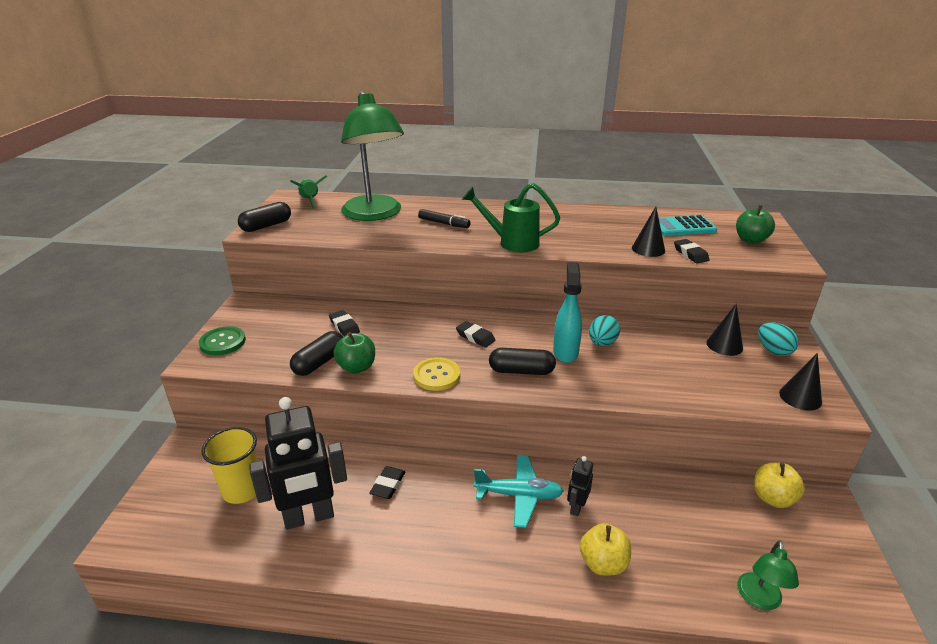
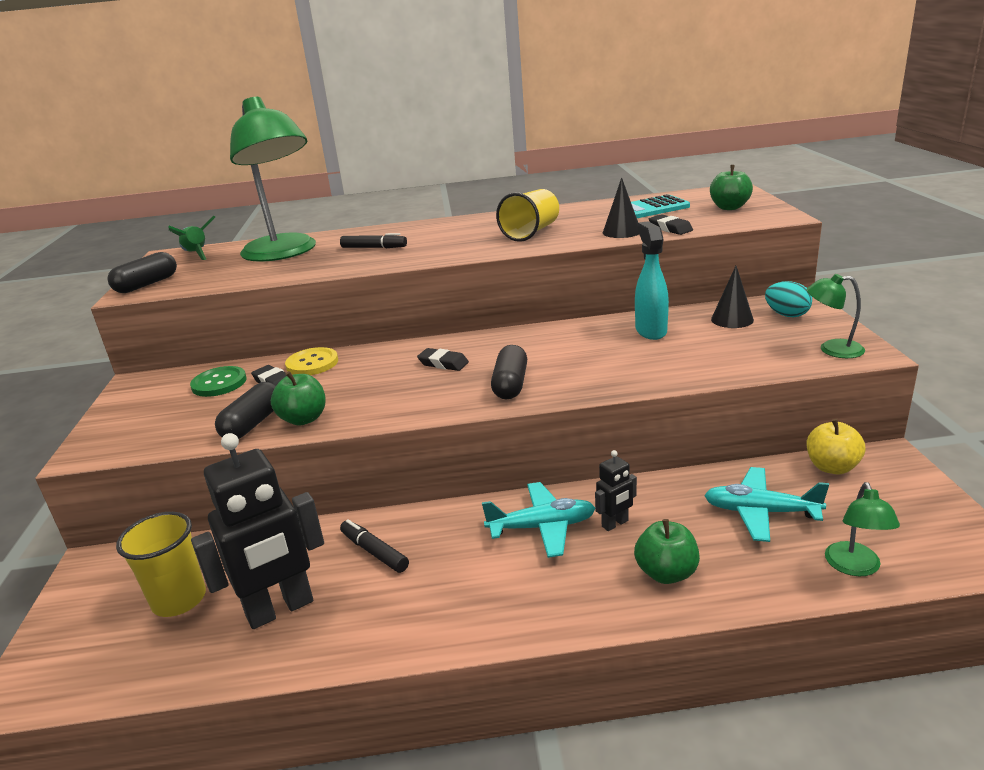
camera: 10 degrees left, 5 degrees down
green button [199,326,246,355] -> green button moved to [190,366,247,397]
black eraser [369,466,405,499] -> black marker [340,519,409,573]
yellow button [413,358,460,391] -> yellow button moved to [285,347,338,375]
green watering can [462,183,560,252] -> none
black capsule [489,348,556,375] -> black capsule turned 75 degrees counterclockwise [491,345,527,400]
turquoise spray bottle [553,262,582,363] -> turquoise spray bottle moved to [635,221,669,340]
black robot [567,456,593,516] -> black robot turned 135 degrees counterclockwise [595,450,637,531]
yellow apple [580,523,631,576] -> green apple [634,519,700,584]
turquoise egg [589,315,620,346] -> none
black cone [779,353,822,411] -> green lamp [807,274,865,358]
none -> yellow cup [496,189,559,242]
none -> turquoise plane [704,467,829,542]

